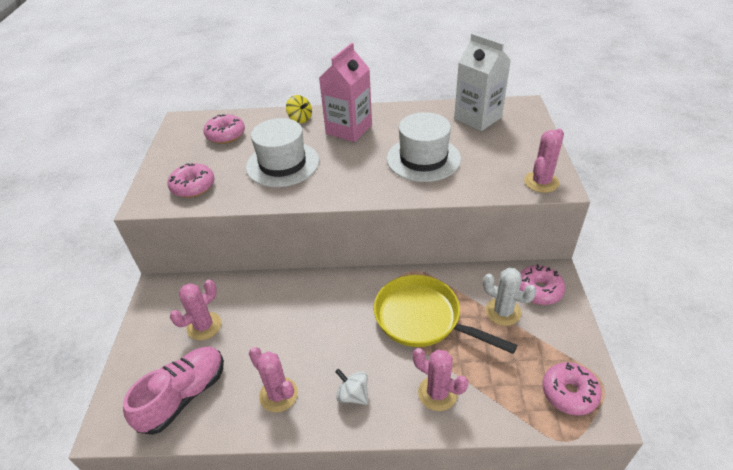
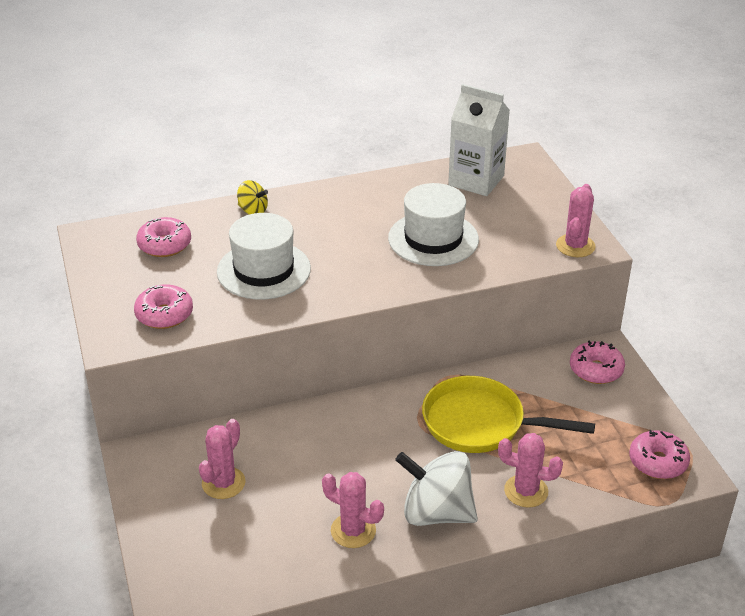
camera: 20 degrees left, 5 degrees down
pink shoe [123,347,224,435] -> none
pink carton [319,43,372,142] -> none
white spinning top [335,369,368,405] -> white spinning top [395,451,478,526], size x1.99
white cactus [483,268,537,326] -> none

